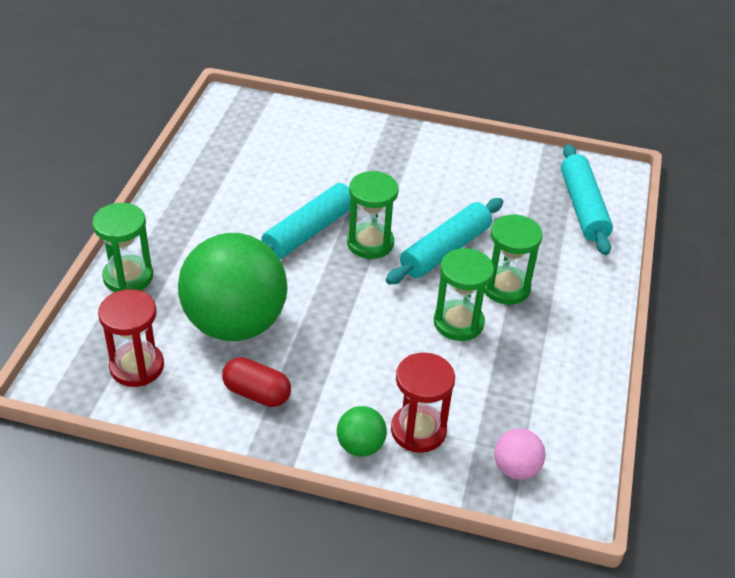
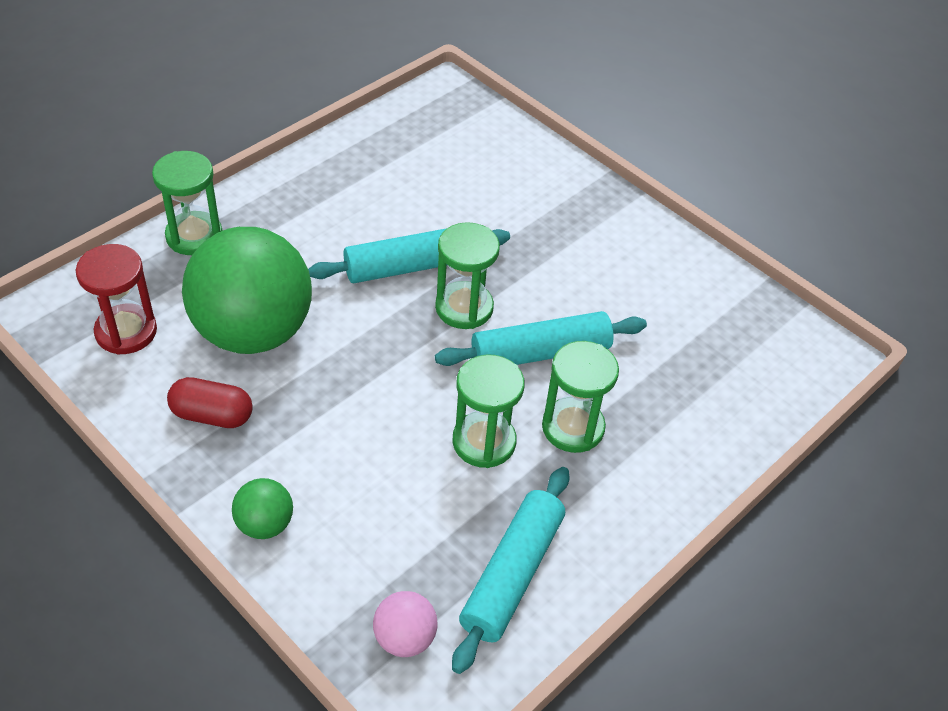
camera: 30 degrees right, 5 degrees up
red capsule [222,357,291,407] -> red capsule turned 45 degrees counterclockwise [167,377,253,428]
red hourglass [391,353,455,453] -> none
turquoise rolling pin [561,144,613,255] -> turquoise rolling pin moved to [452,467,569,674]

